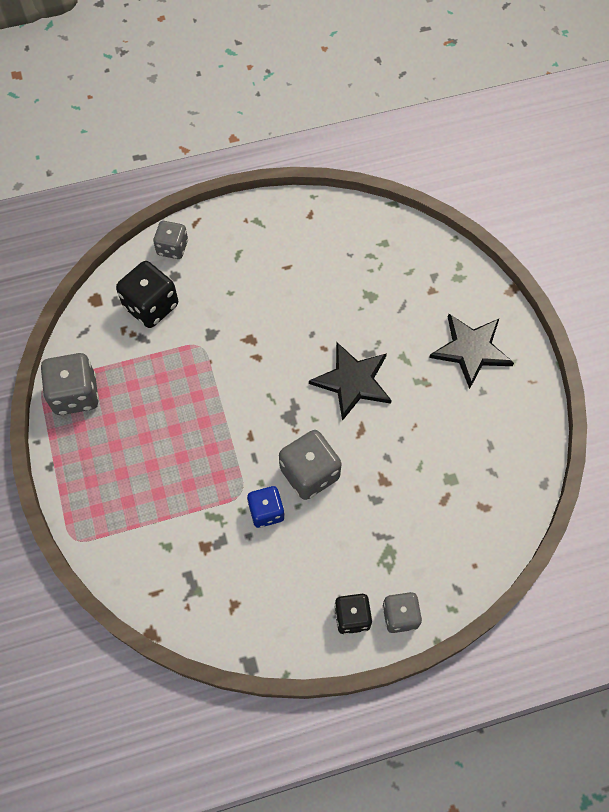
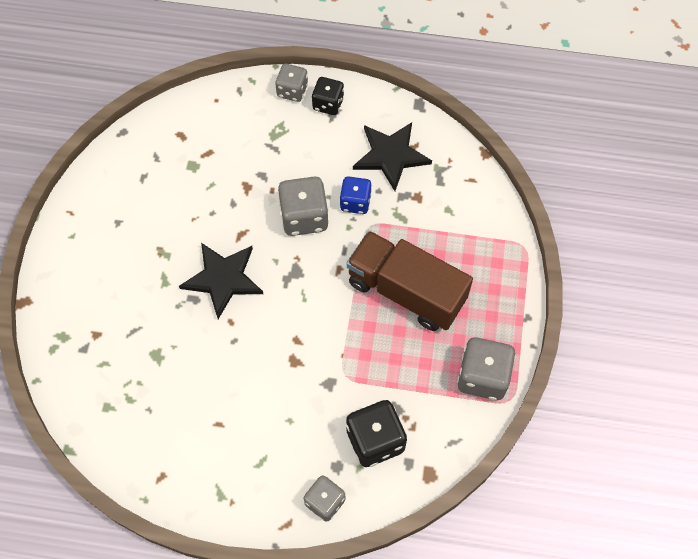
camera: 155 degrees left, 0 degrees up
black star [429,314,514,389] -> black star moved to [353,122,432,191]
none -> brown truck [346,231,473,331]

